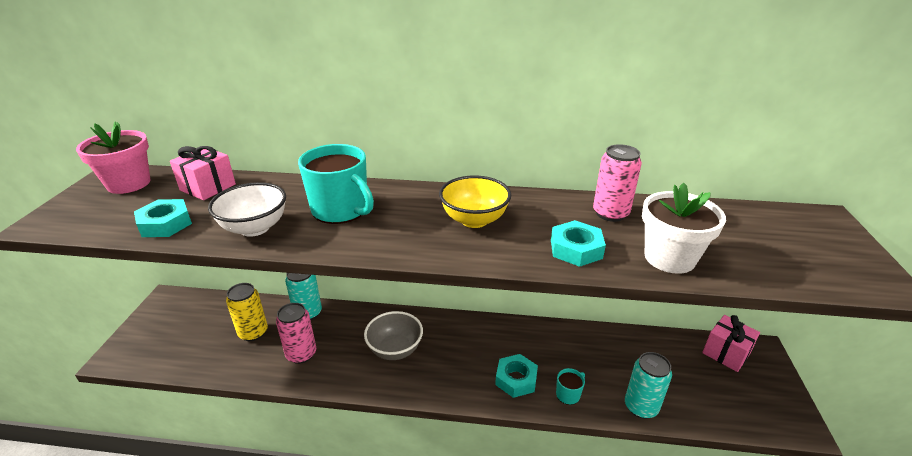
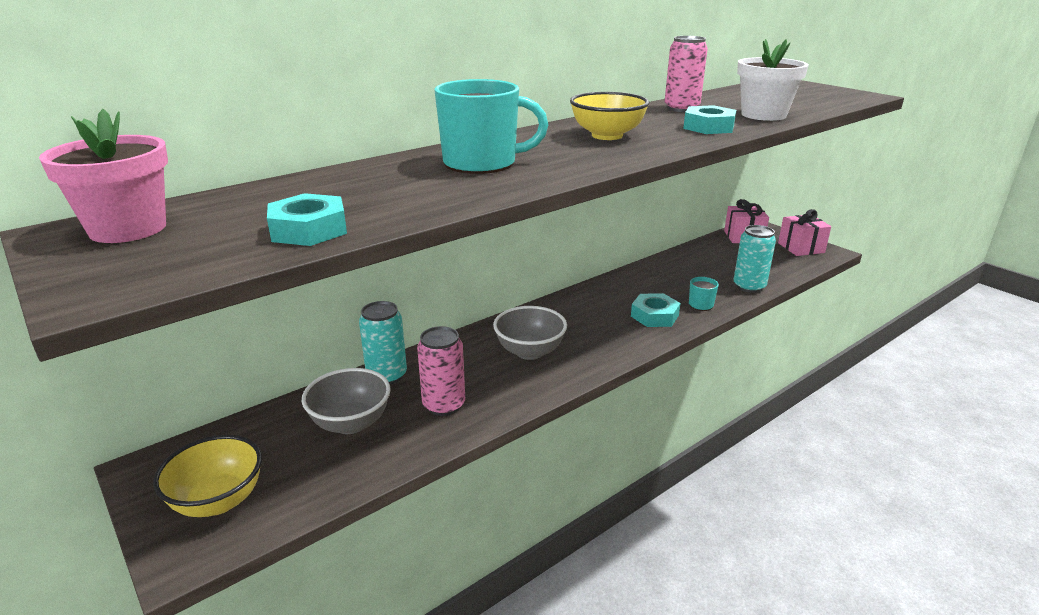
camera: 45 degrees left, 5 degrees down
pink gift [170,146,236,200] -> pink gift moved to [778,209,831,256]
white bowl [208,182,286,237] -> none
yellow can [226,283,268,341] -> grey bowl [302,368,391,434]
none -> yellow bowl [153,435,262,517]

